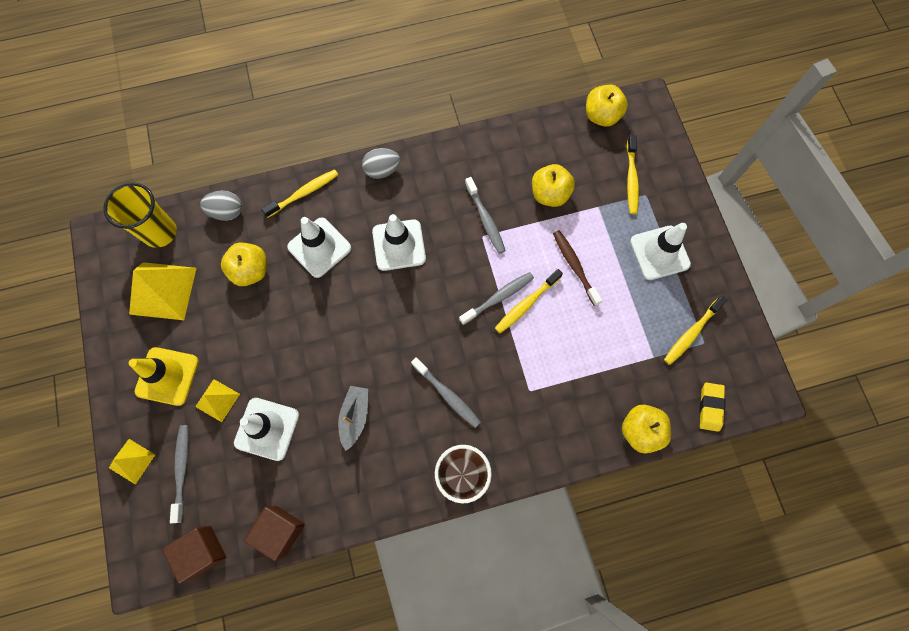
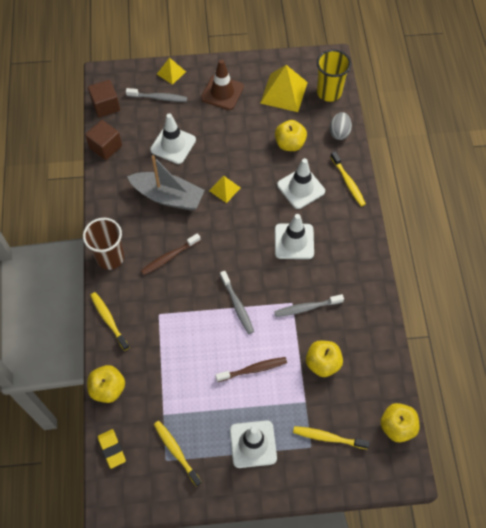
camera: 100 degrees right, 10 degrees down
yellow traffic cone [129,347,199,406] -> brown traffic cone [201,59,244,110]
yellow pyramid [195,379,240,422] -> yellow pyramid moved to [209,176,241,203]
grey boat [338,386,368,451] -> grey boat [127,155,205,211], size x1.75
grey egg [362,148,400,179] -> none
grey toothbrush [411,357,481,428] -> brown toothbrush [141,233,201,275]
yellow toothbrush [495,269,563,333] -> yellow toothbrush moved to [90,292,130,351]
yellow eraser [699,383,726,432] -> yellow eraser turned 45 degrees clockwise [98,429,126,469]

